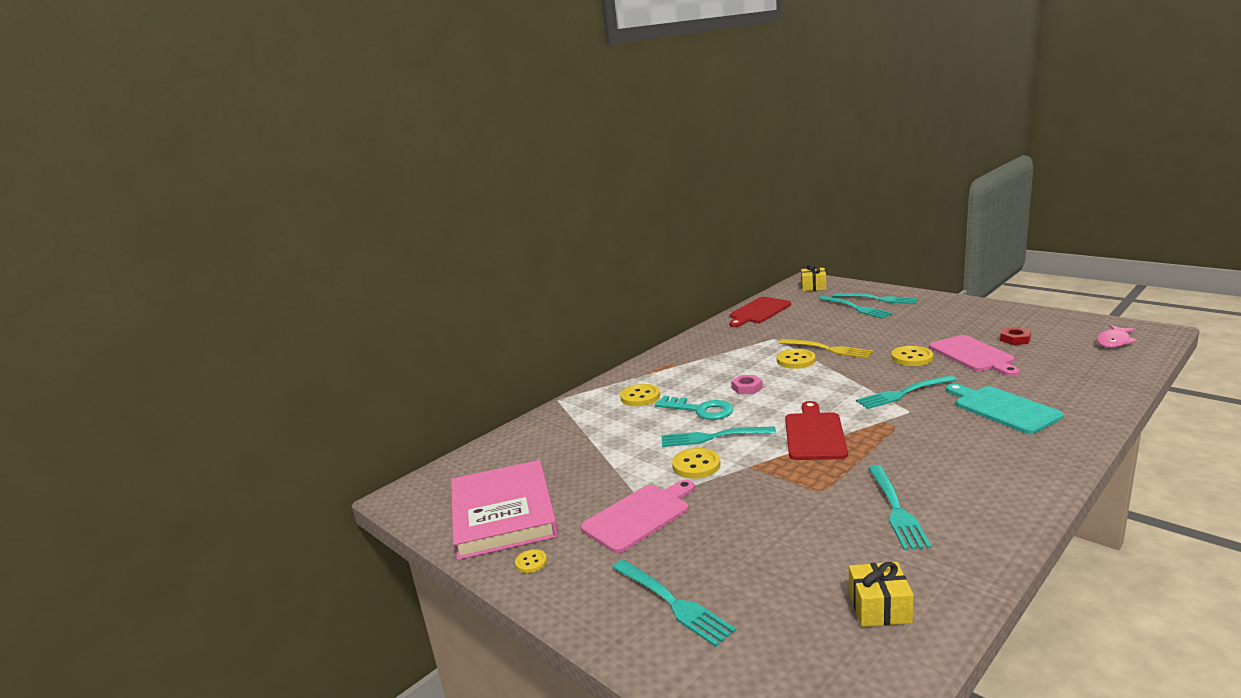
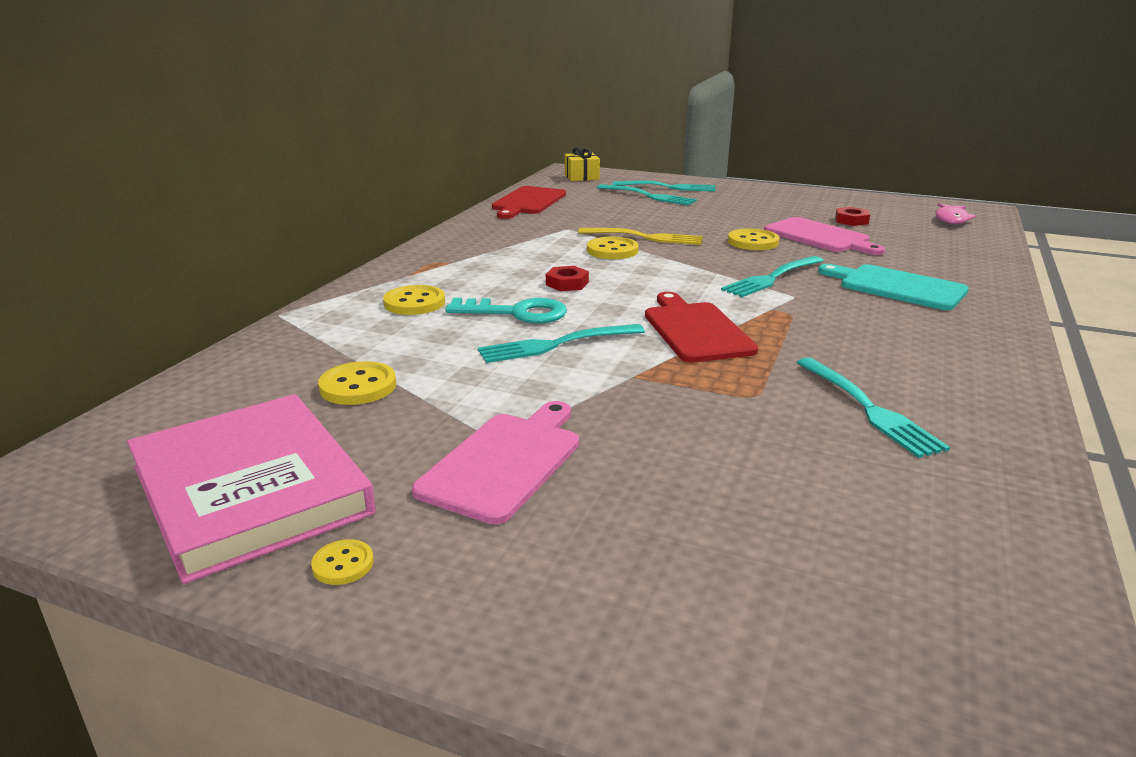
camera: 25 degrees left, 5 degrees up
turquoise fork [612,560,736,647] -> none
yellow button [672,448,720,479] -> yellow button moved to [318,361,396,405]
pink nut [731,375,763,394] -> red nut [546,266,589,291]
yellow gift [849,562,914,627] -> none

